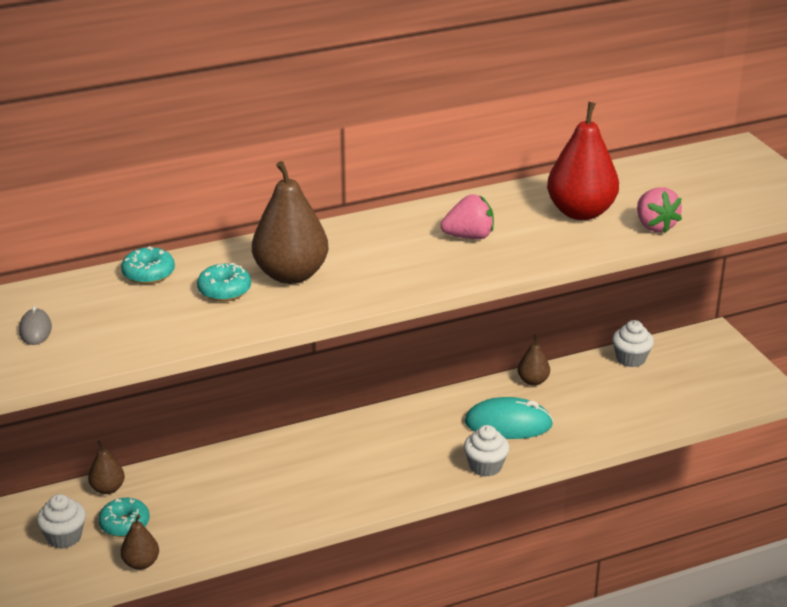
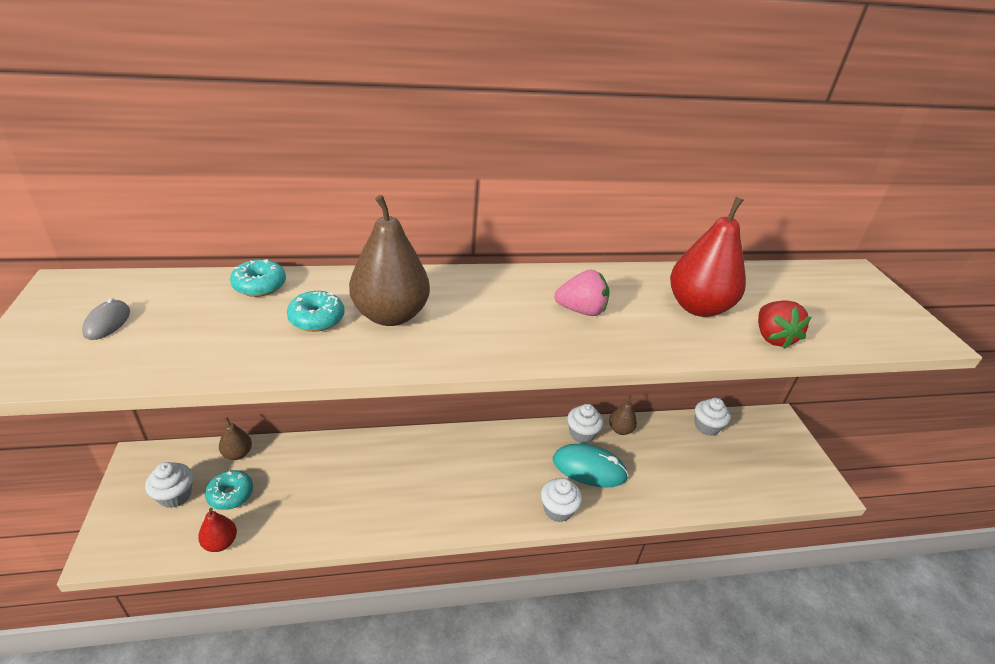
camera: 10 degrees right, 5 degrees up
brown pear [121,514,159,570] -> red pear [198,508,237,552]
pink strawberry [637,187,682,233] -> red strawberry [758,300,811,349]
none -> white cupcake [567,404,603,443]

